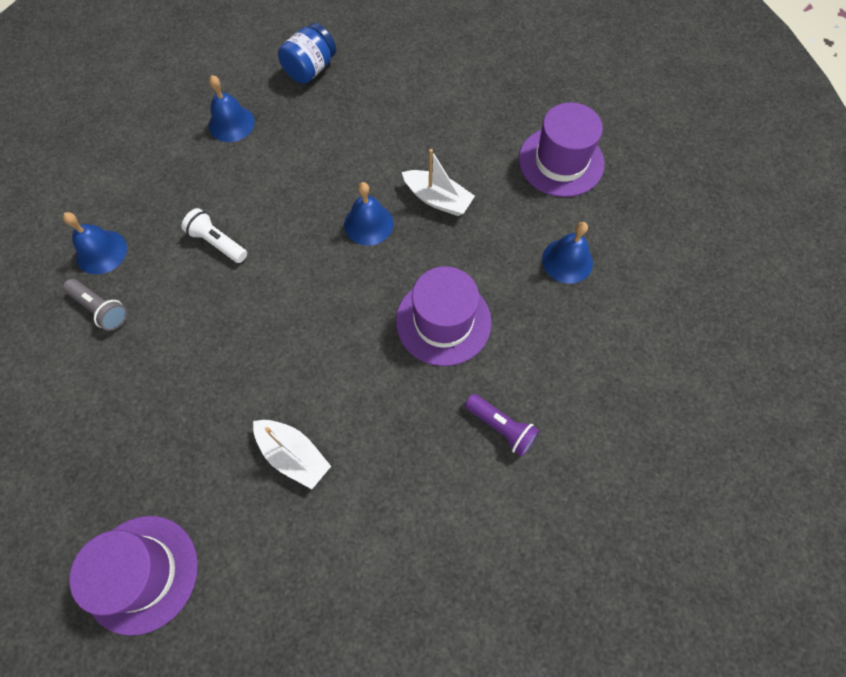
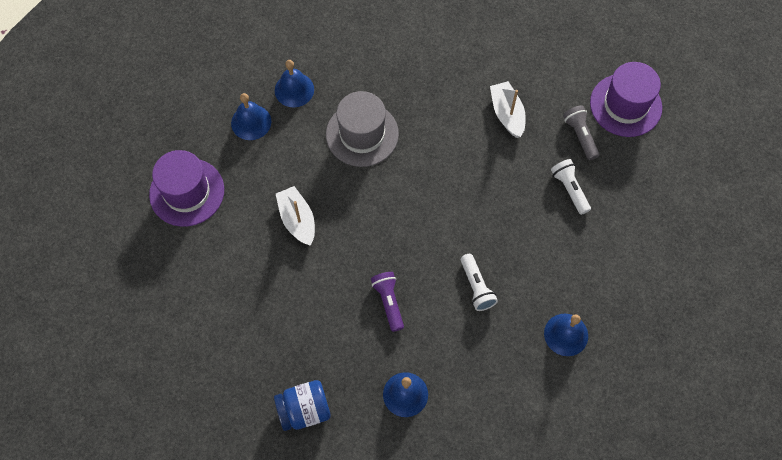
camera: 145 degrees left, 0 degrees up
grey flashlight [63,279,128,331] -> grey flashlight moved to [563,105,599,160]
blue bell [344,182,394,246] -> blue bell moved to [275,60,314,107]
purple hat [396,266,491,366] -> grey hat [326,91,399,167]
purple flashlight [465,394,540,457] -> purple flashlight moved to [371,272,404,332]
none -> white flashlight [551,159,591,215]

